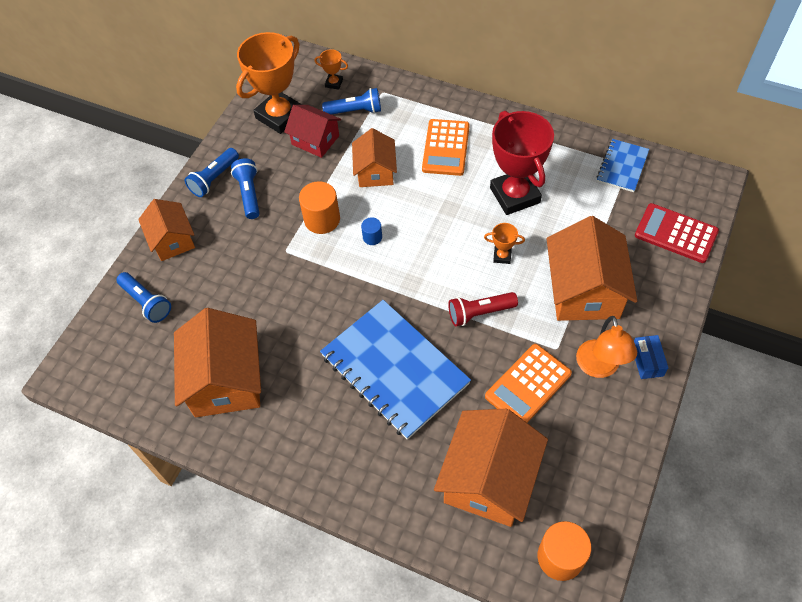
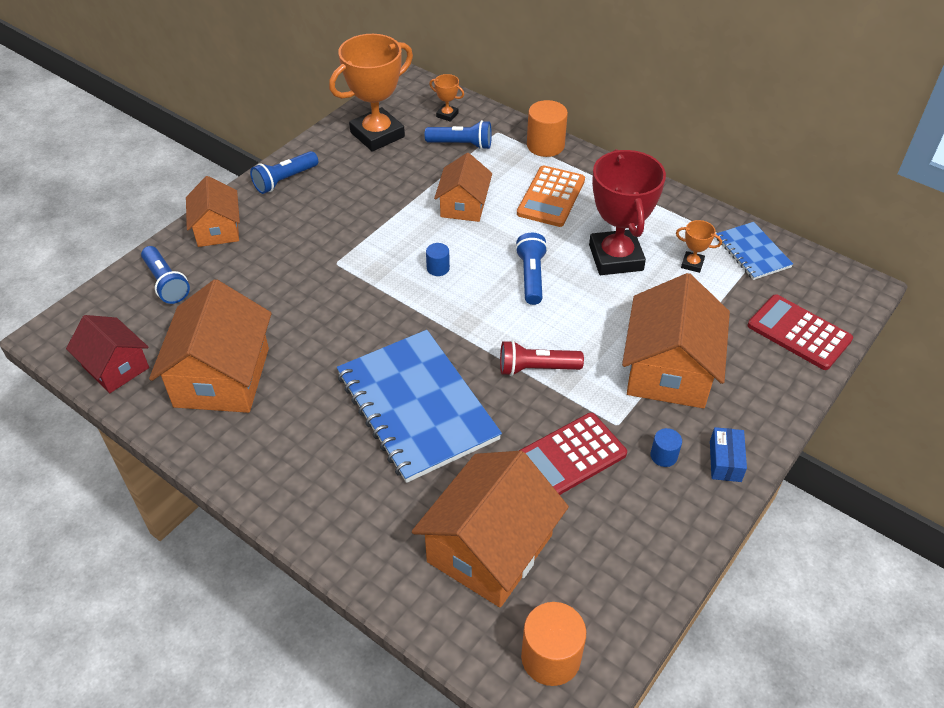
camera: 10 degrees right, 10 degrees down
blue flashlight [231,158,260,219] -> blue flashlight moved to [515,233,548,305]
red house [284,105,341,158] -> red house moved to [66,315,149,393]
orange cylinder [299,181,340,234] -> orange cylinder moved to [527,100,568,157]
orange trophy [484,223,525,264] -> orange trophy moved to [676,220,722,273]
orange calculator [485,344,572,423] -> red calculator [519,413,627,495]
orange lamp [576,316,637,378] -> blue cylinder [650,428,682,467]
blue notebook [596,139,649,192] -> blue notebook turned 60 degrees counterclockwise [716,222,793,280]

